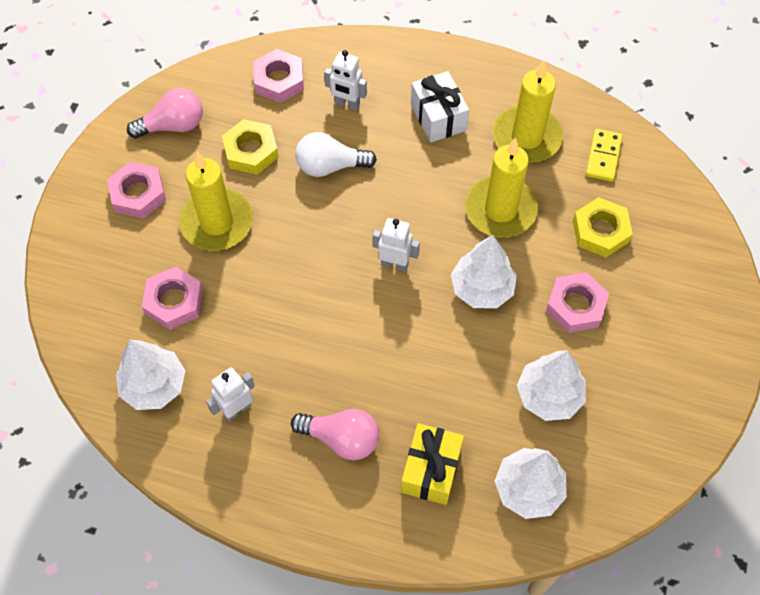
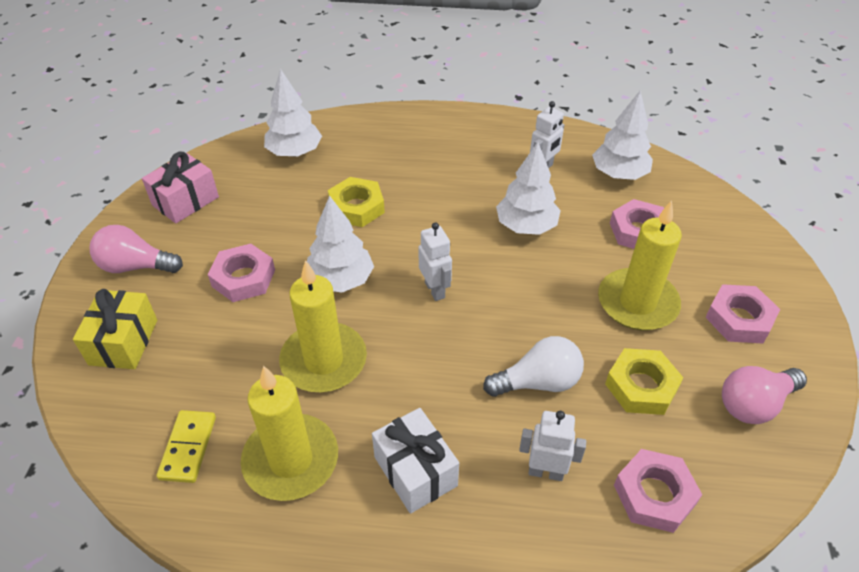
camera: 170 degrees right, 15 degrees down
pink light bulb [291,409,379,460] -> pink light bulb moved to [90,225,183,273]
white robot [372,218,420,272] -> white robot turned 120 degrees counterclockwise [418,222,452,301]
yellow gift [401,423,464,505] -> yellow gift moved to [73,289,157,369]
white tree [517,350,586,421] -> white tree moved to [496,142,561,235]
yellow nut [573,197,633,257] -> yellow nut moved to [328,177,385,227]
none -> pink gift [142,152,219,224]

